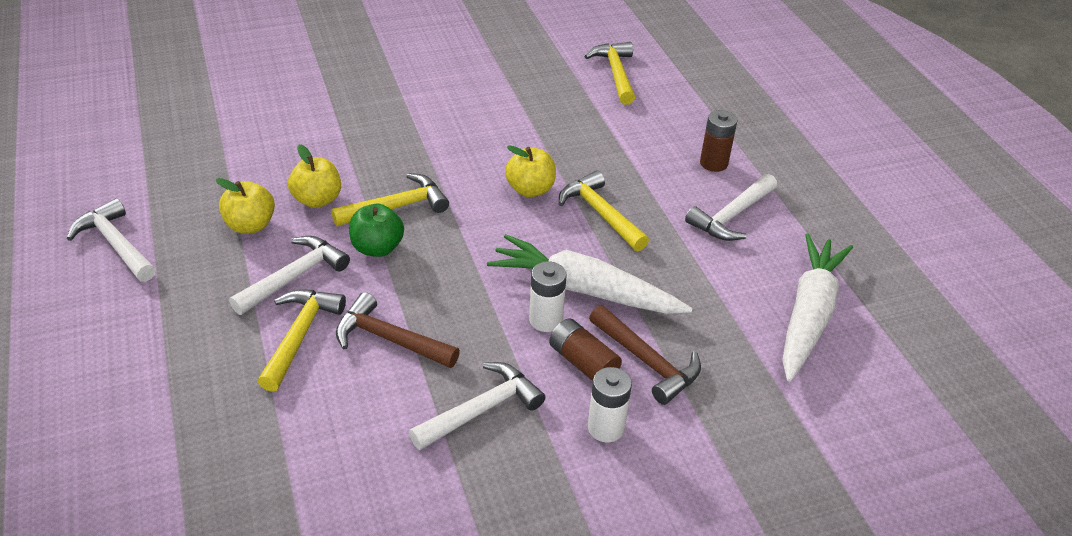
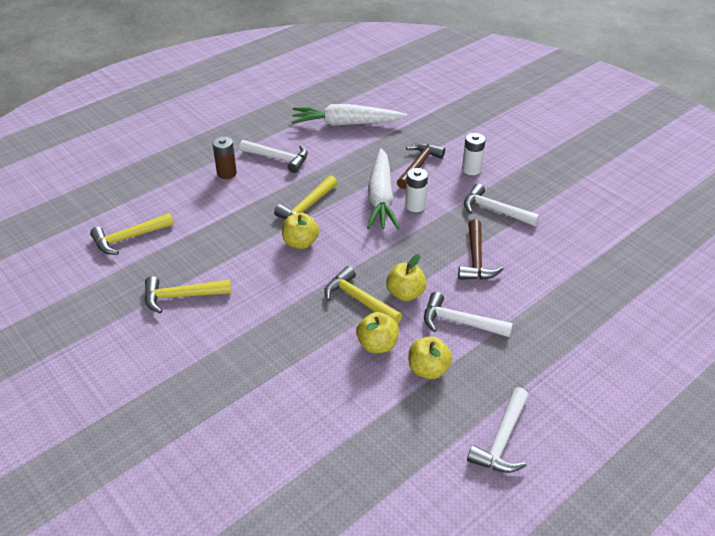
camera: 110 degrees left, 0 degrees up
yellow hammer [258,289,346,392] -> yellow hammer moved to [145,276,231,314]
green apple [349,204,404,257] -> yellow apple [386,254,427,301]
brown battery [549,318,622,381] -> none

